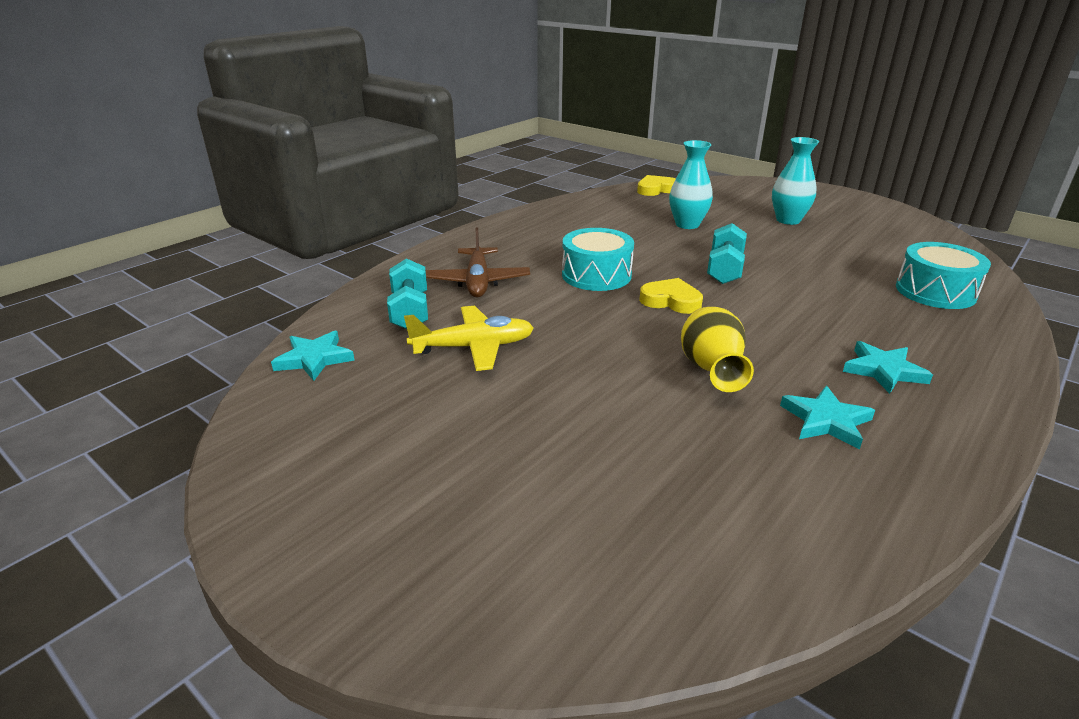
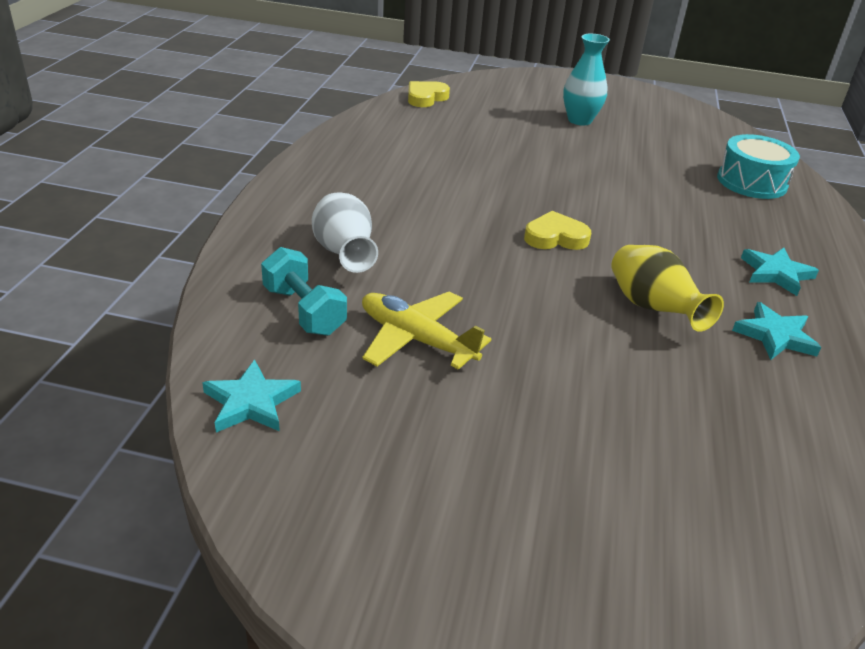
camera: 30 degrees left, 5 degrees up
yellow plane [404,306,534,371] -> yellow plane turned 105 degrees counterclockwise [362,291,491,370]
brown plane [426,227,530,297] -> white vase [312,192,378,273]
turquoise drum [562,228,634,291] -> none
turquoise vase [669,140,713,229] -> none
turquoise dumbbell [707,223,747,284] -> none

